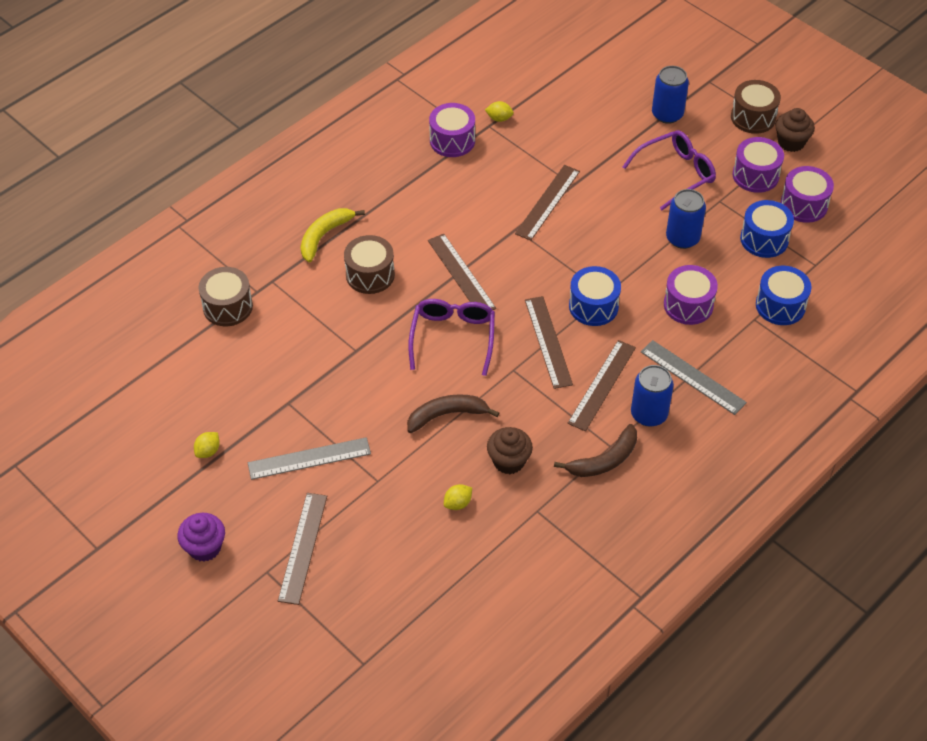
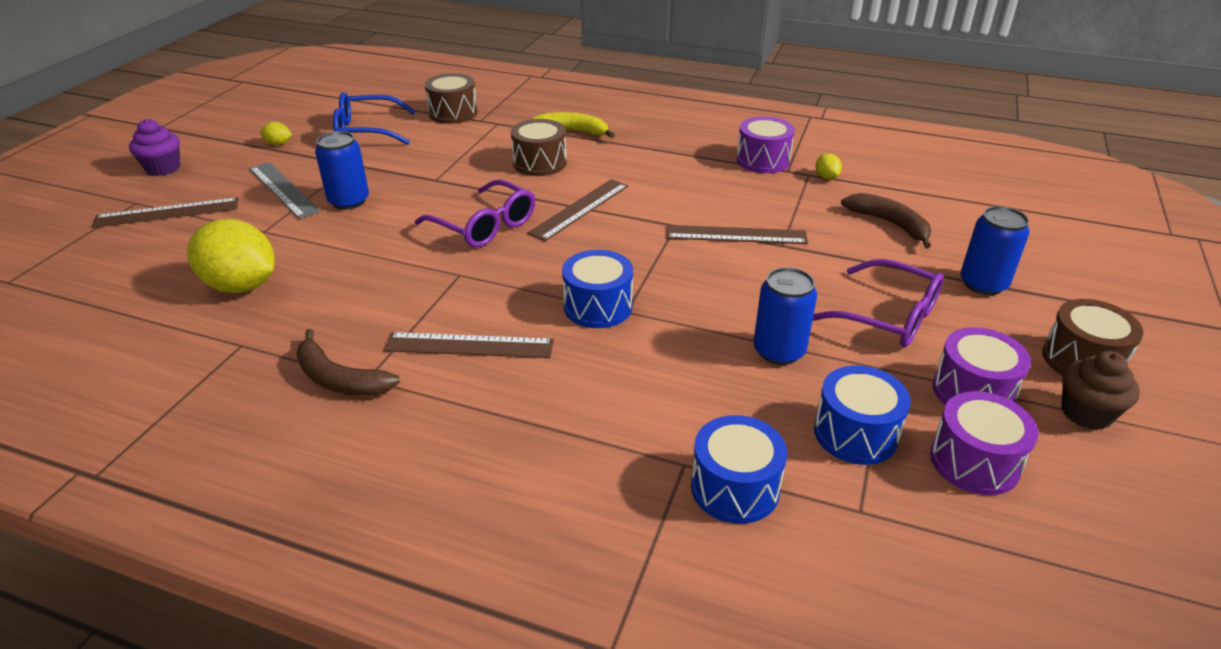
camera: 65 degrees right, 15 degrees down
brown banana [407,394,499,433] -> brown banana moved to [841,193,931,248]
purple glasses [408,299,495,376] -> purple glasses turned 60 degrees clockwise [415,179,535,248]
yellow lemon [444,484,472,510] -> yellow lemon [187,219,275,293], size x2.41
brown cupcake [487,427,533,474] -> none
brown ruler [525,296,573,389] -> none
blue can [631,365,674,427] -> blue can moved to [315,131,369,210]
grey ruler [641,340,747,415] -> none
purple drum [664,265,718,325] -> none
none -> blue glasses [333,92,415,145]

